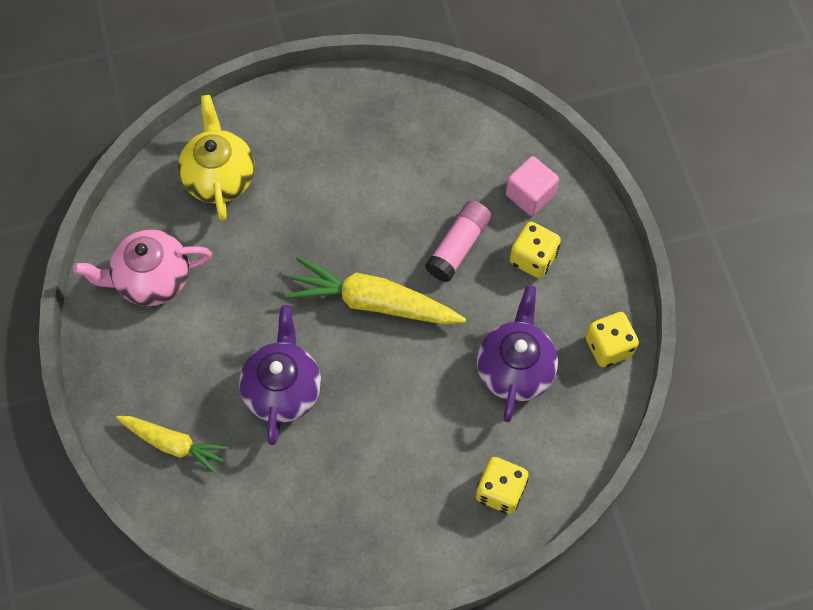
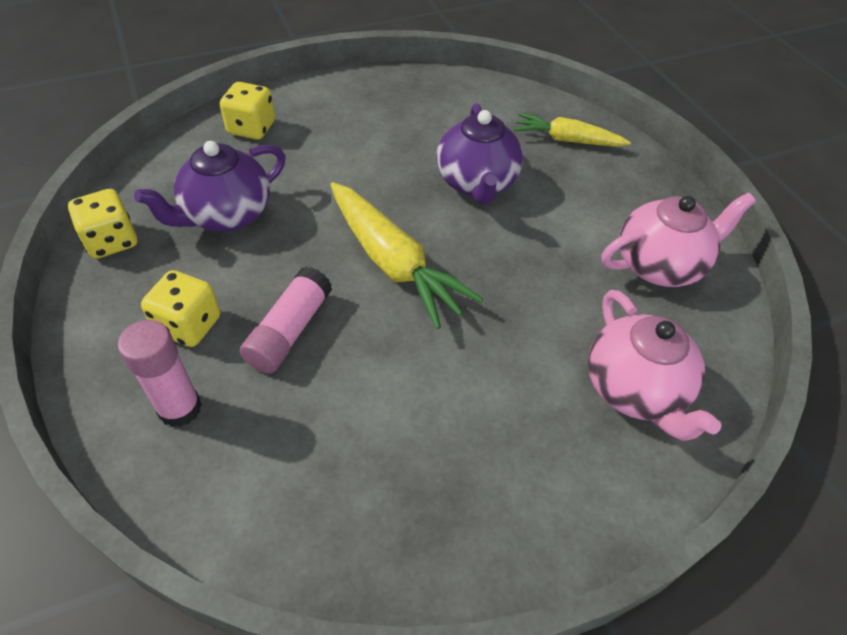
camera: 170 degrees right, 15 degrees down
yellow teapot [178,95,255,221] -> pink teapot [588,290,722,441]
yellow carrot [285,257,466,325] -> yellow carrot turned 45 degrees clockwise [330,182,483,329]
purple teapot [477,285,558,422] -> purple teapot turned 45 degrees clockwise [134,141,286,231]
pink cube [506,156,559,216] -> pink glue stick [118,320,202,427]

